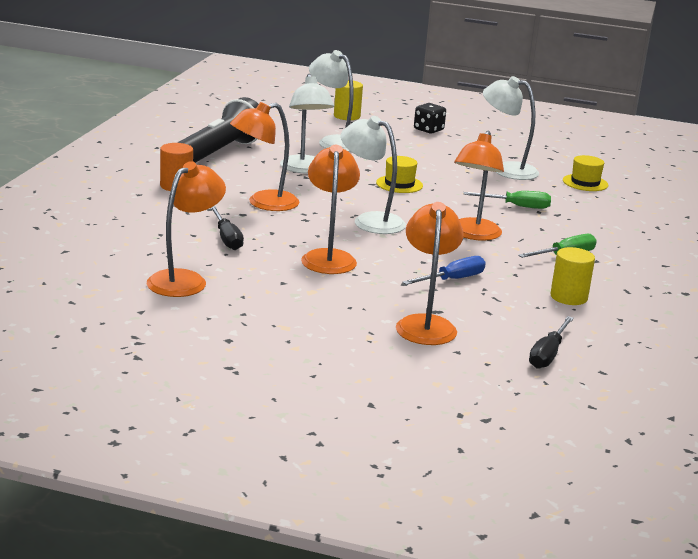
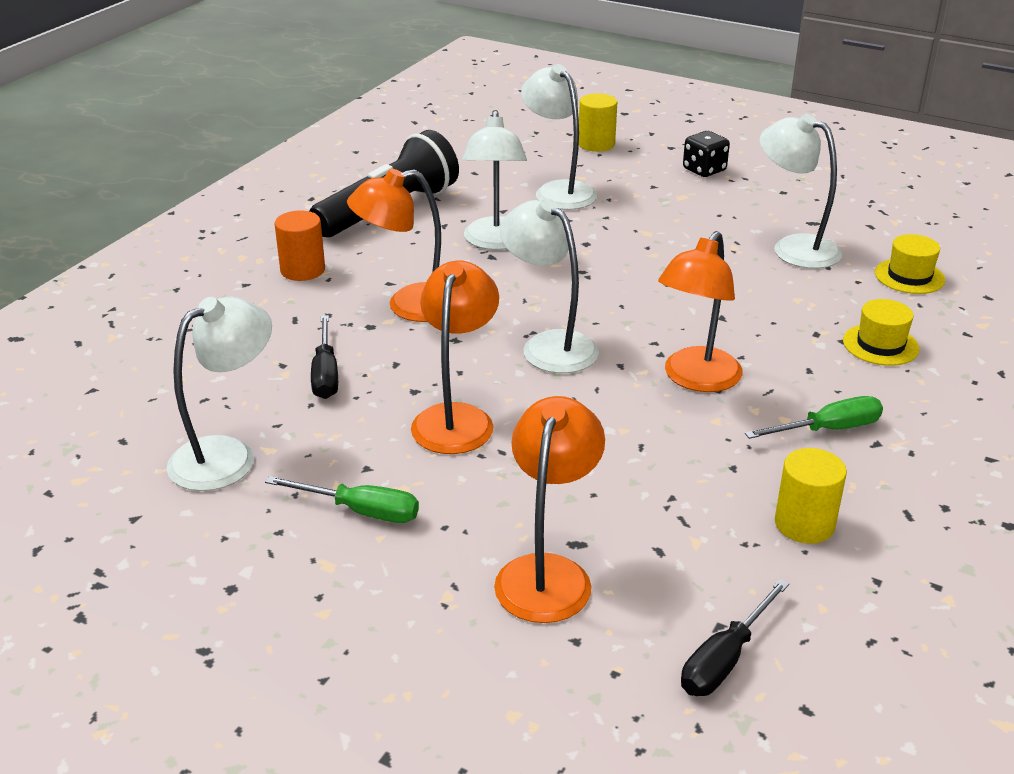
camera: 15 degrees right, 10 degrees up
orange lamp [147,161,226,297] -> white lamp [166,297,272,491]
yellow hat [376,156,423,193] -> yellow hat moved to [843,299,920,366]
blue screwdriver [402,256,486,285] -> none
green screwdriver [463,191,551,209] -> green screwdriver moved to [265,476,419,523]

